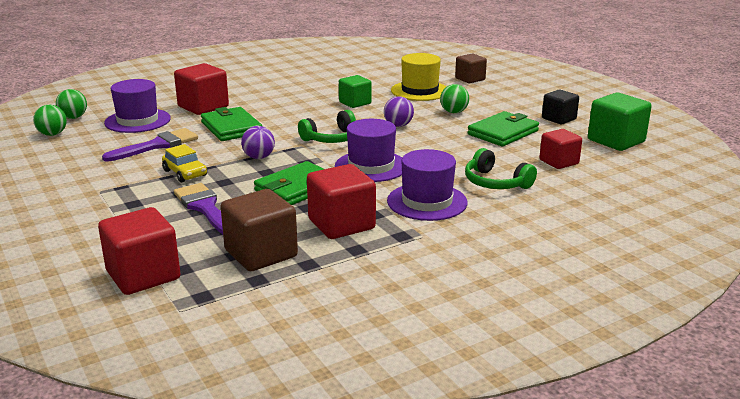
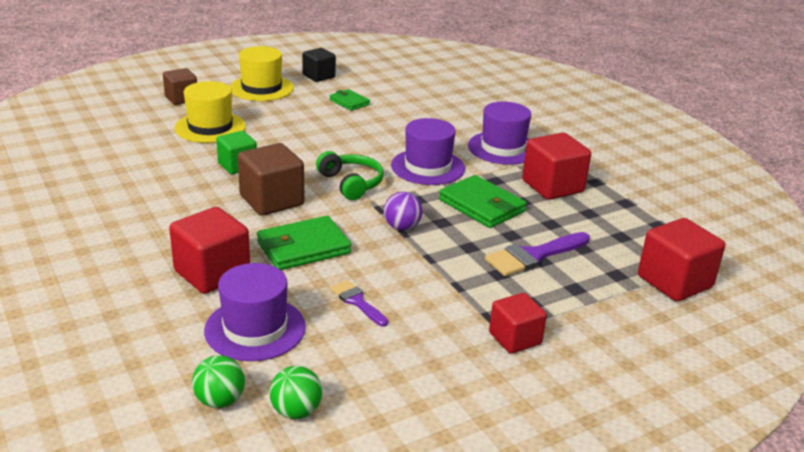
camera: 90 degrees left, 5 degrees up
purple brush [102,128,198,162] -> purple brush [330,280,388,327], size x0.60
yellow car [162,144,207,182] -> none
brown cube [221,189,298,271] -> brown cube moved to [238,143,305,216]
purple ball [384,96,414,127] -> none
green ball [440,84,469,113] -> none
green headphones [465,148,537,189] -> none
green wallet [467,111,539,146] -> green wallet [330,89,370,111], size x0.58
red cube [539,129,582,169] -> red cube moved to [489,293,547,354]
green cube [588,93,652,151] -> none
none -> yellow hat [230,46,294,101]

